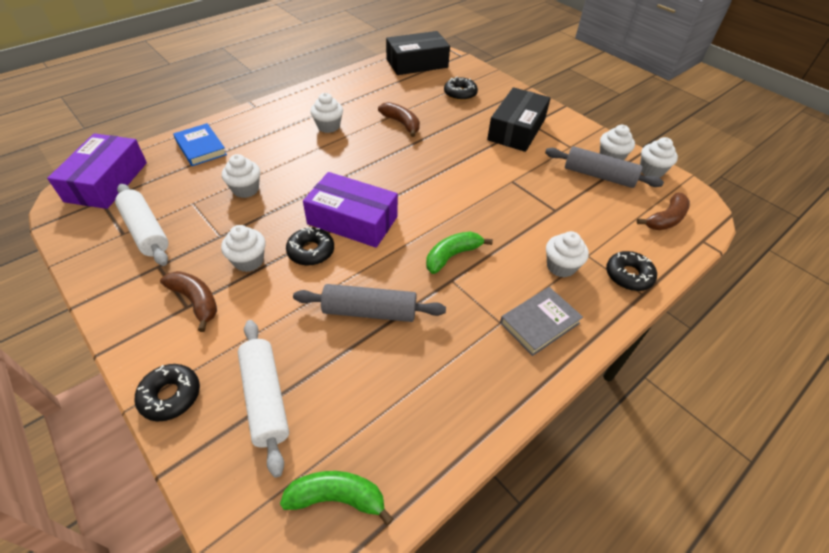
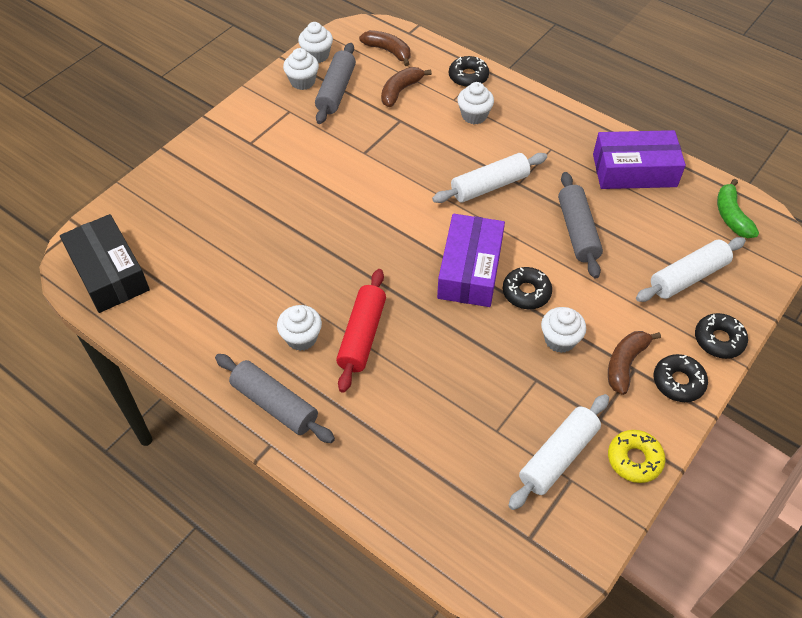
camera: 100 degrees left, 5 degrees up
purple box [47,133,147,209] -> purple box moved to [593,130,686,189]
blue book [173,123,227,166] -> none
white cupcake [222,154,260,198] -> none
brown banana [378,102,420,137] -> brown banana moved to [381,67,432,107]
green banana [426,232,493,274] -> white rolling pin [432,153,547,203]
black donut [444,77,478,101] -> black donut moved to [653,354,708,402]
black box [487,87,551,152] -> none
grey book [500,287,583,356] -> none
none -> grey rolling pin [215,354,335,443]
none -> red rolling pin [336,269,386,393]
none -> yellow donut [608,430,665,483]

